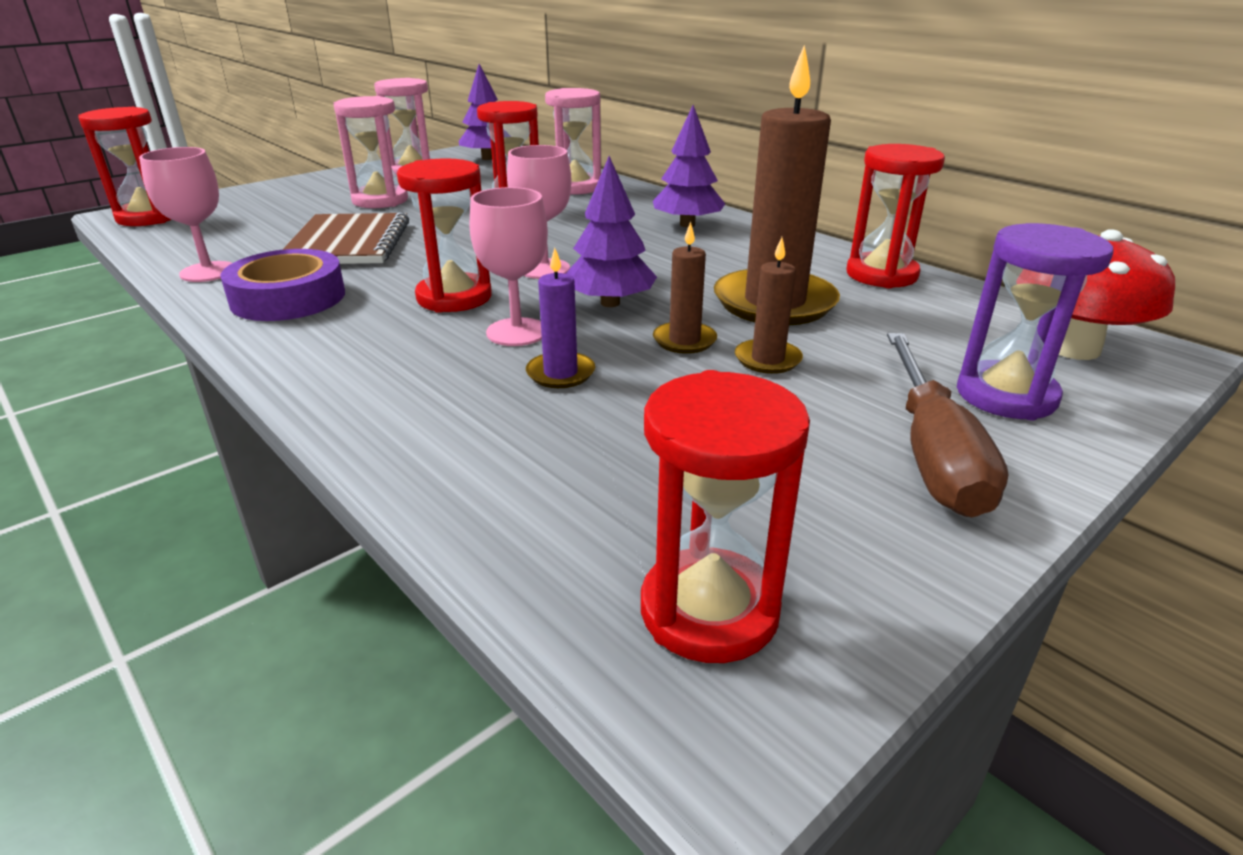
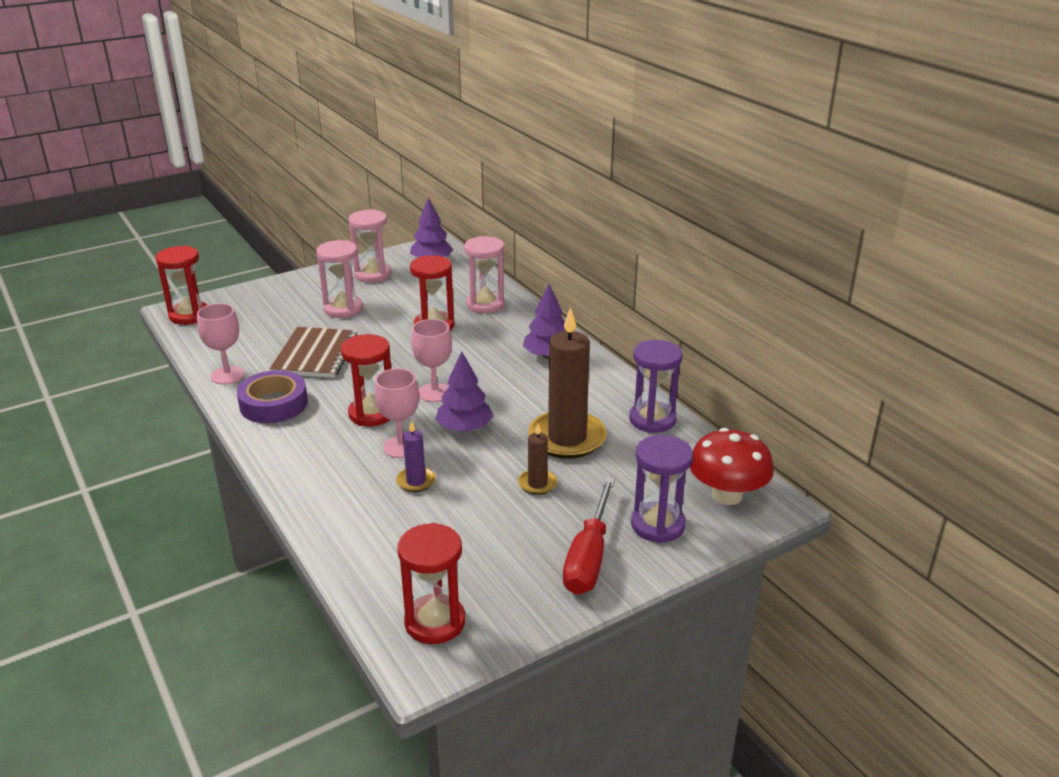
camera: 10 degrees right, 0 degrees up
brown candle [653,221,717,354] -> none
red hourglass [846,144,945,288] -> purple hourglass [629,340,682,433]
brown screwdriver [887,333,1009,517] -> red screwdriver [563,478,615,595]

